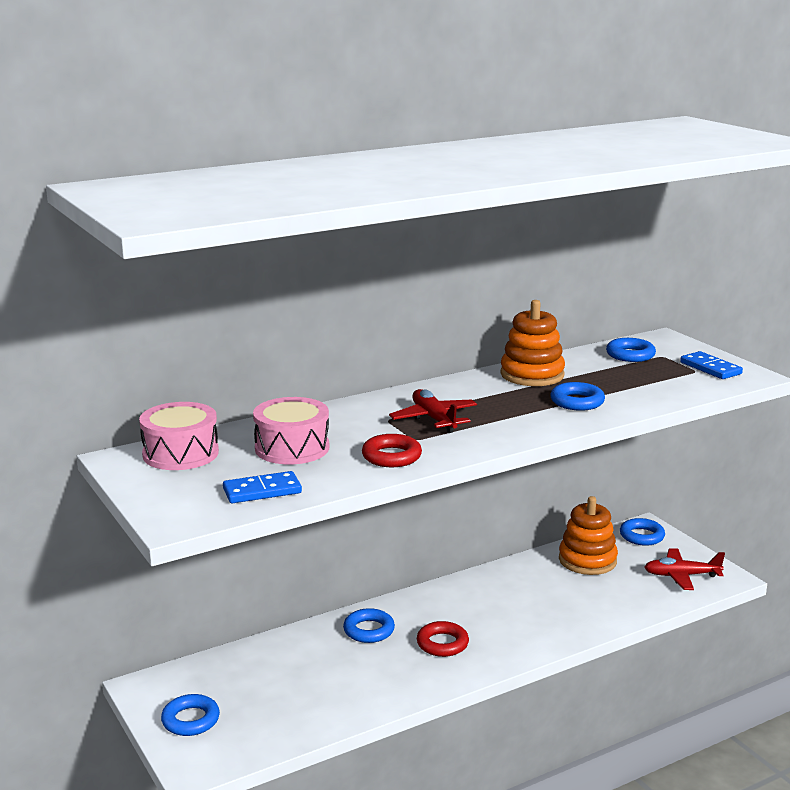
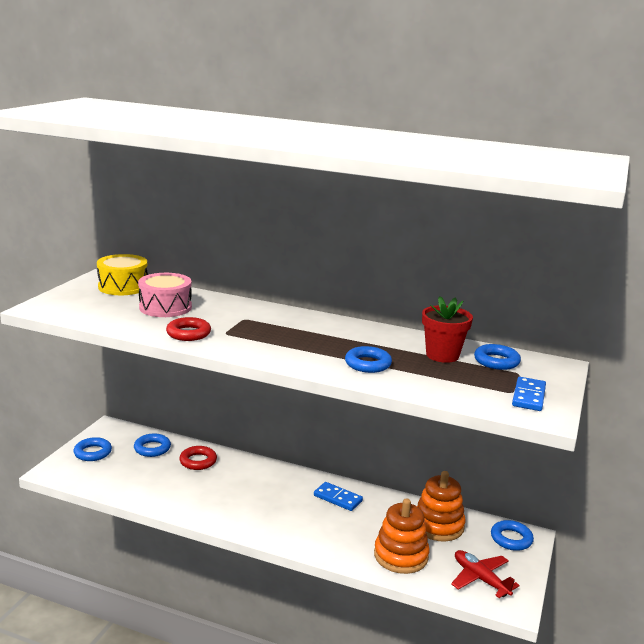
camera: 50 degrees right, 0 degrees up
pink drum [139,402,219,470] -> yellow drum [97,254,148,295]
blue domino [223,471,302,503] -> blue domino moved to [314,482,363,511]
blue ring [343,608,395,643] -> blue ring moved to [134,433,171,457]
red plane [389,389,477,433] -> none
red ring [417,621,469,657] -> red ring moved to [179,446,217,470]
orange stacking toy [500,300,565,386] -> orange stacking toy moved to [374,498,429,574]
none -> red flower pot [422,296,473,363]

